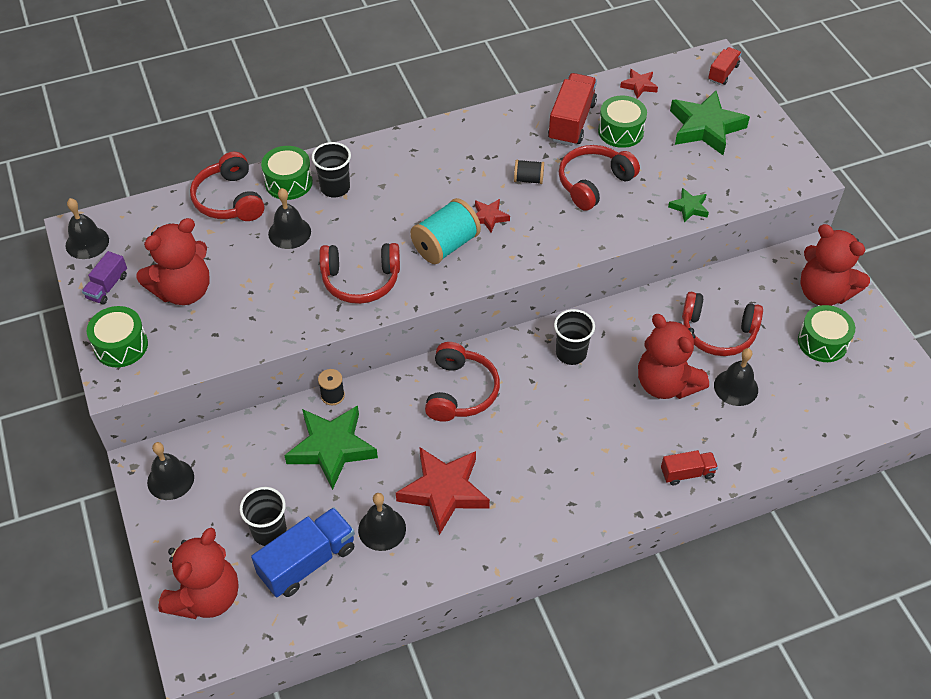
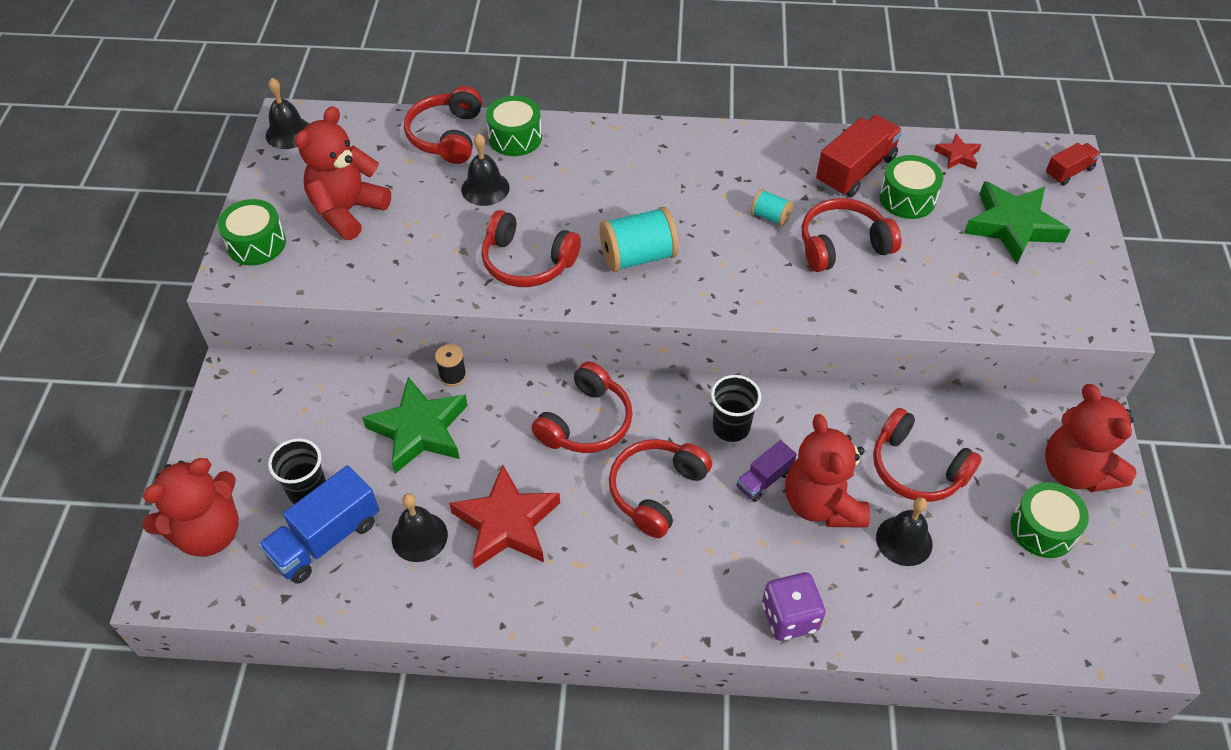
camera: 25 degrees right, 0 degrees up
purple truck [82,251,127,305] -> purple truck moved to [737,440,797,502]
red teddy bear [136,218,209,305] -> red teddy bear turned 135 degrees clockwise [295,106,391,240]
black bell [147,442,194,500] -> none
blue truck [251,507,355,597] -> blue truck turned 150 degrees clockwise [259,465,379,584]
black cup [312,142,351,198] -> none
red star [475,199,510,233] -> none
black spool [514,160,544,184] -> turquoise spool [751,189,793,226]
red truck [661,450,718,485] -> purple dice [762,572,826,641]
green star [668,188,709,222] -> none
none -> red headphones [609,439,712,538]

